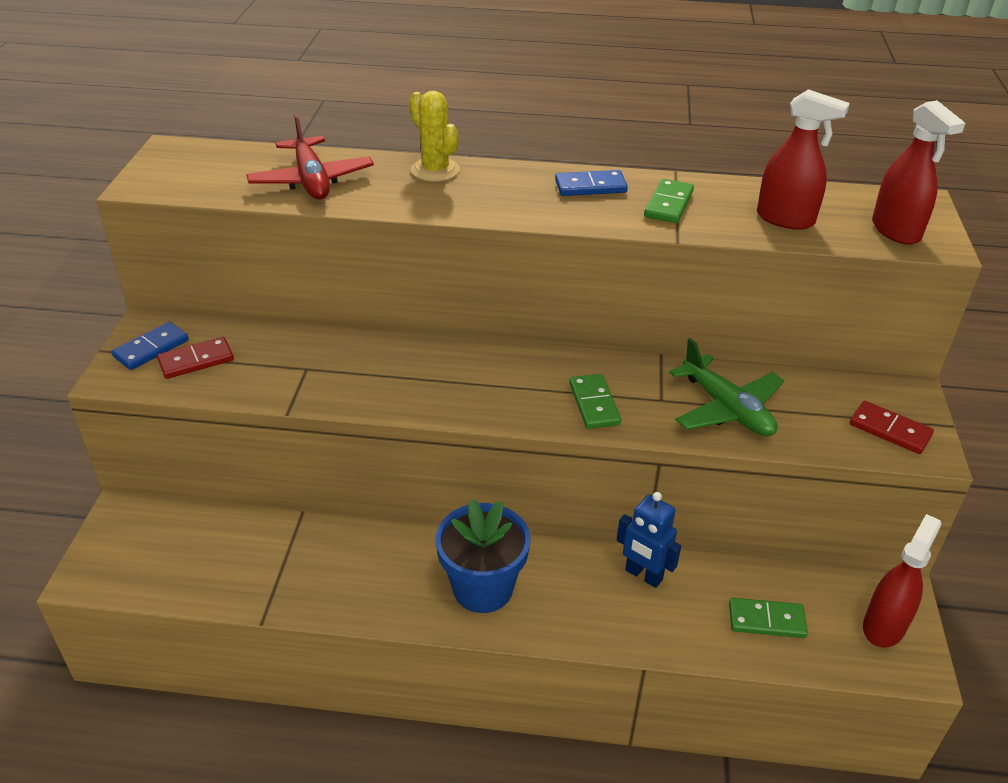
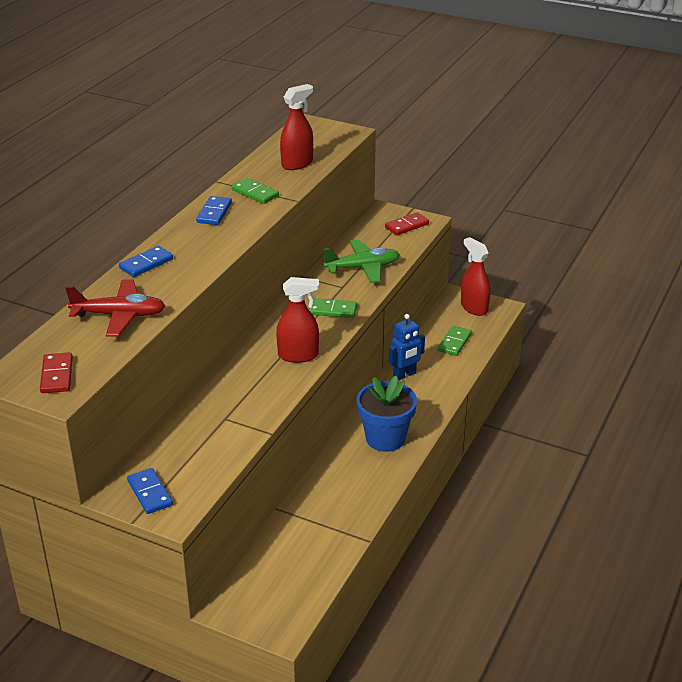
camera: 70 degrees left, 5 degrees down
red domino [157,337,234,379] -> red domino moved to [40,352,73,393]
yellow cactus [409,91,460,182] -> blue domino [119,246,173,277]
red spray bottle [872,100,965,245] -> red spray bottle moved to [276,277,319,363]

